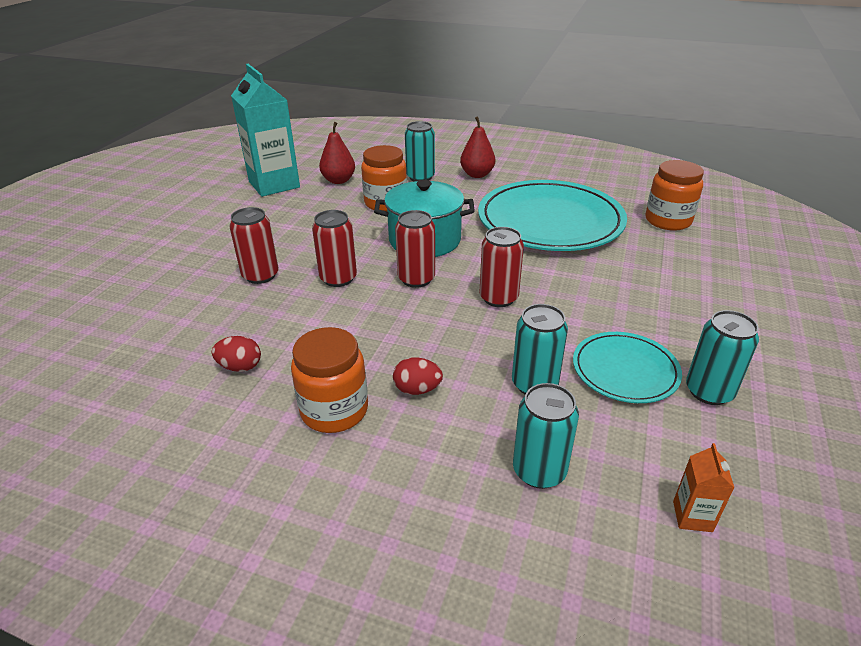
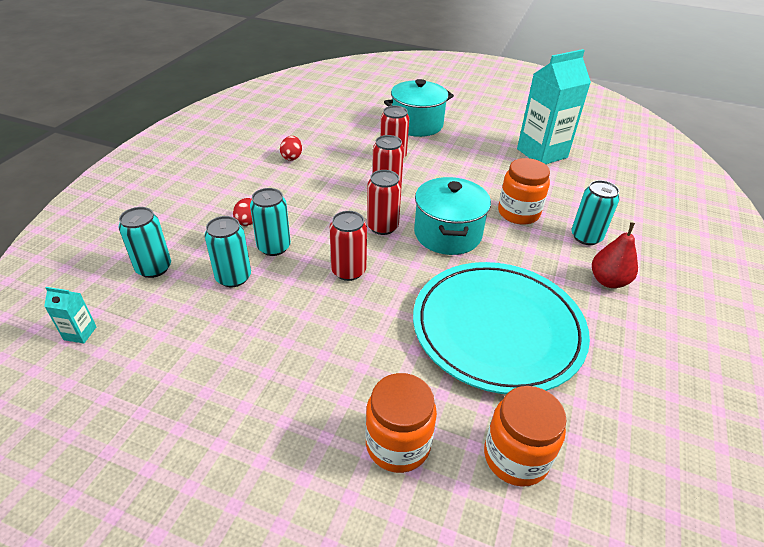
camera: 90 degrees right, 5 degrees up
orange jar [291,327,368,433] -> orange jar moved to [365,373,437,473]
red pear [319,122,355,184] -> none
turquoise plate [573,332,682,403] -> none
orange carton [673,443,734,532] -> turquoise carton [44,287,97,343]
turquoise can [686,310,759,405] -> turquoise can moved to [250,188,291,256]
none -> turquoise pot [384,79,454,137]

